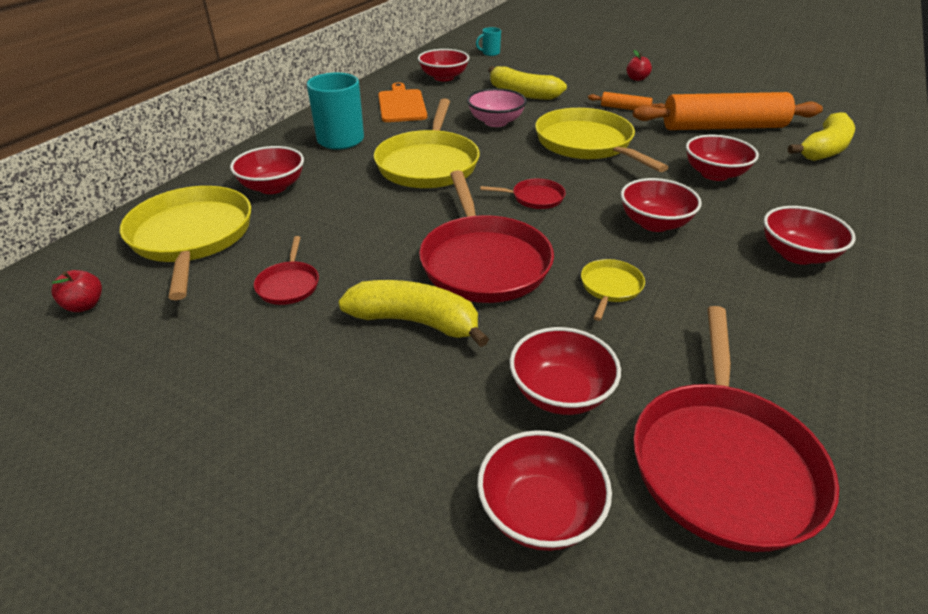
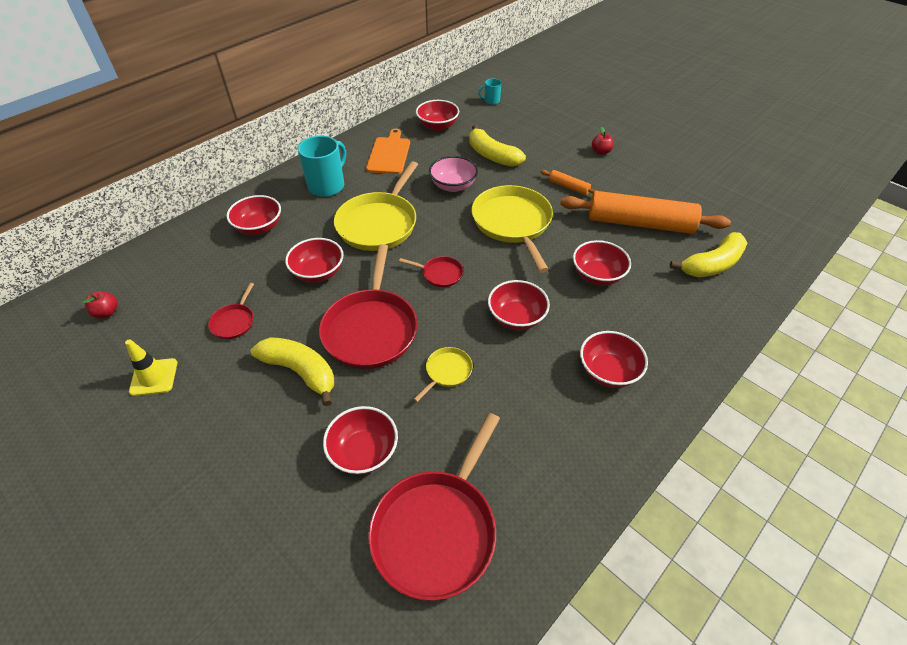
camera: 15 degrees right, 10 degrees up
yellow pan [120,186,251,300] -> none
red bowl [477,430,612,551] -> red bowl moved to [285,238,343,283]
none -> yellow traffic cone [125,339,177,396]

